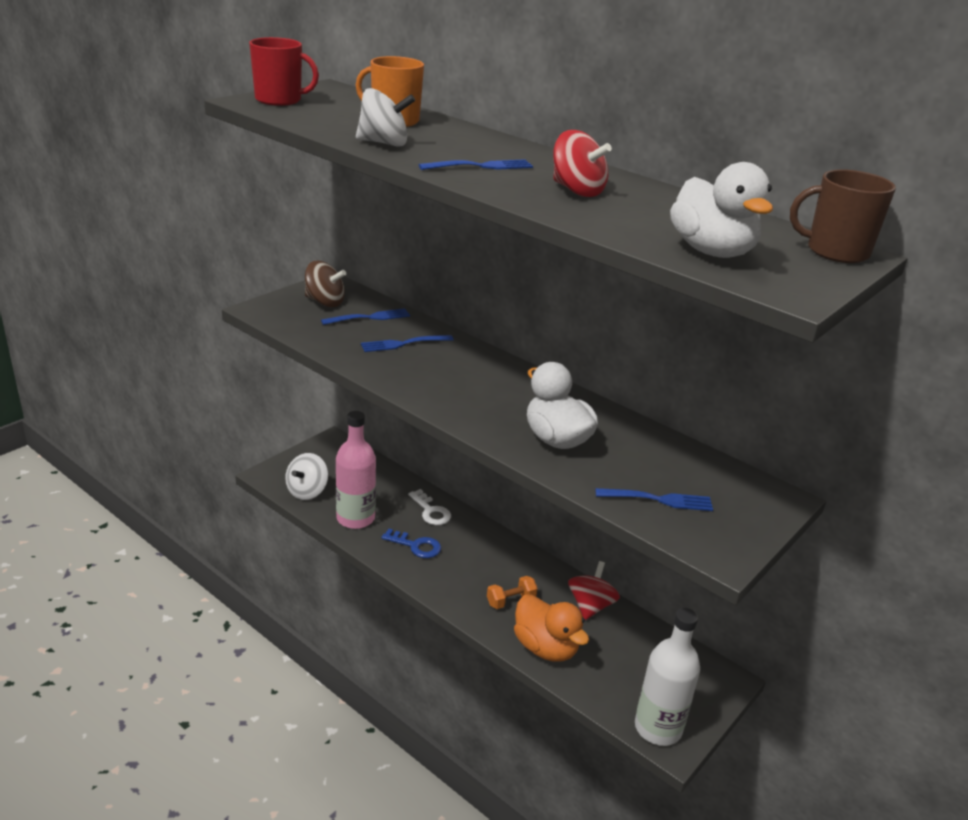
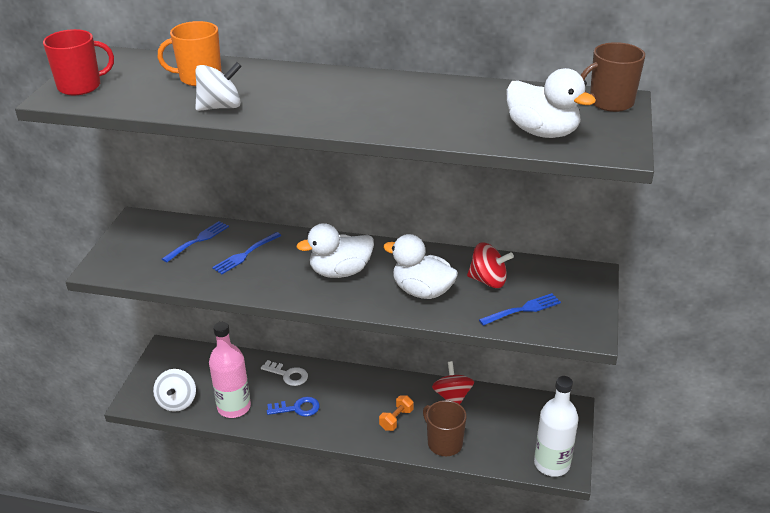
camera: 25 degrees left, 5 degrees up
brown spinning top [305,261,346,307] -> none
blue fork [419,159,533,170] -> none
orange duck [514,594,589,662] -> brown mug [423,400,466,456]
red spinning top [553,130,612,197] -> red spinning top moved to [467,242,514,288]
none -> white duck [297,223,374,278]

